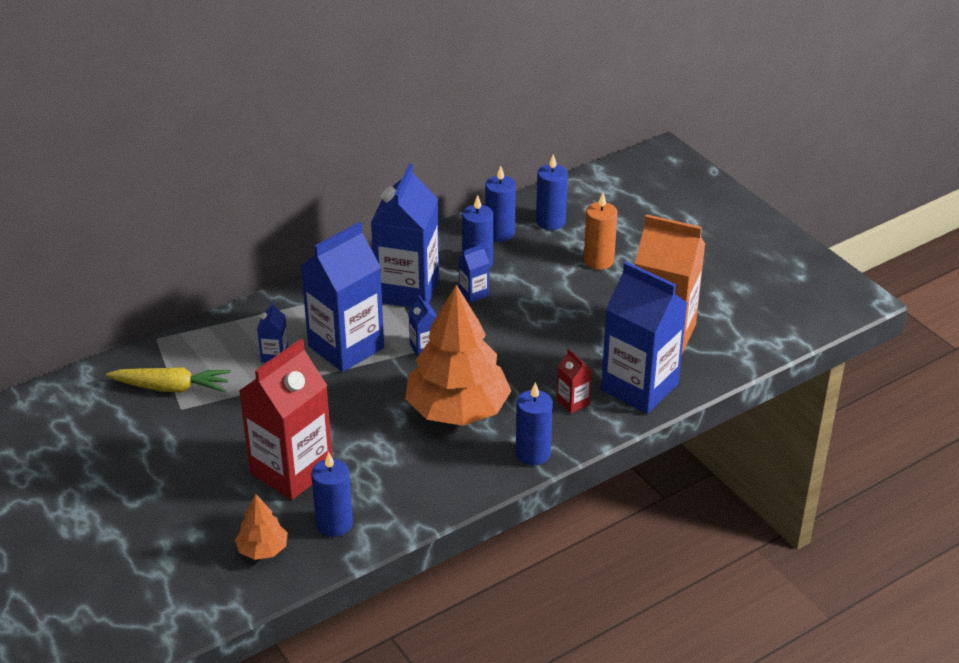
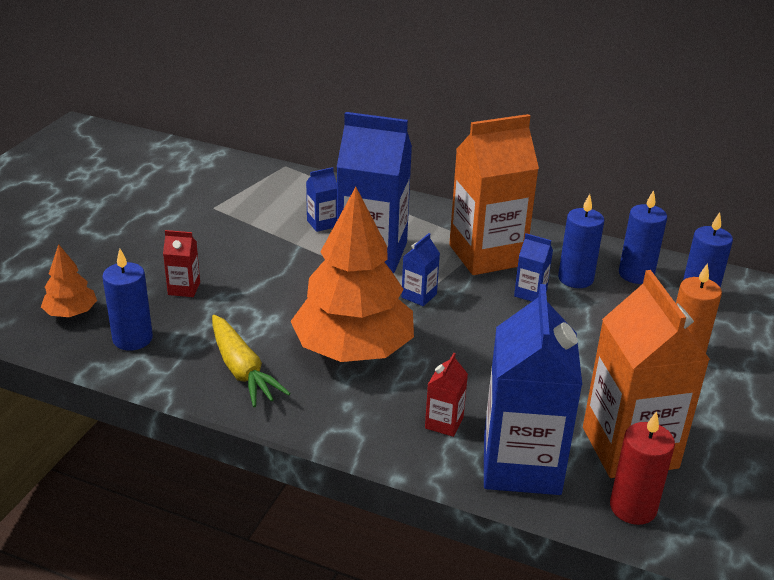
camera: 55 degrees right, 5 degrees down
yellow carrot [106,367,231,392] -> yellow carrot moved to [212,315,291,407]
red carton [239,339,333,500] -> red carton [163,230,200,297], size x0.42
blue carton [371,164,439,308] -> orange carton [449,114,539,275]
blue candle [516,382,553,465] -> none
none -> red candle [610,411,675,525]

